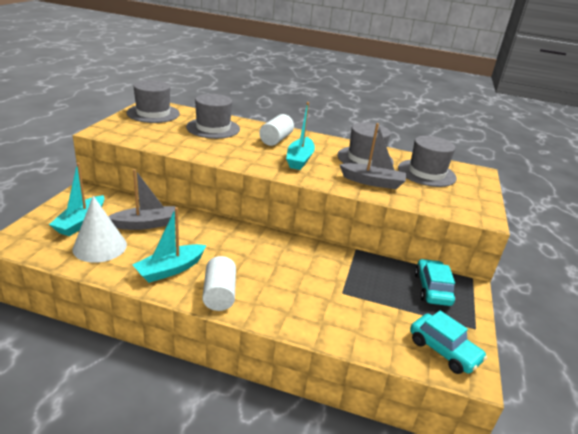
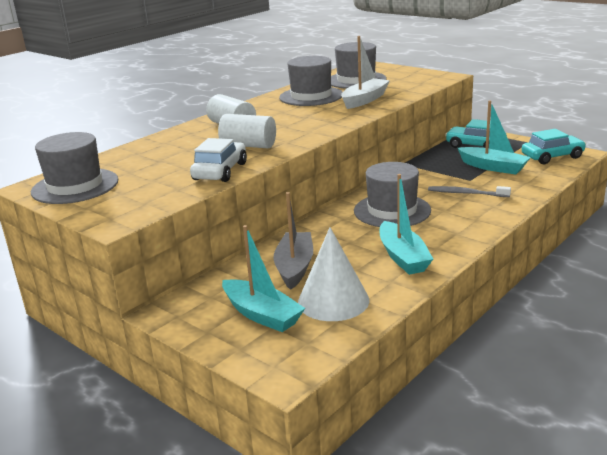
camera: 60 degrees left, 5 degrees down
grey hat [186,94,240,139] -> grey hat moved to [354,162,431,227]
white cylinder [202,256,236,311] -> white cylinder moved to [218,114,276,148]
turquoise boat [286,102,315,170] -> turquoise boat moved to [458,101,531,174]
grey boat [339,123,406,189] -> white boat [341,36,390,109]
none -> white car [190,138,247,182]
none -> grey toothbrush [428,186,511,197]

